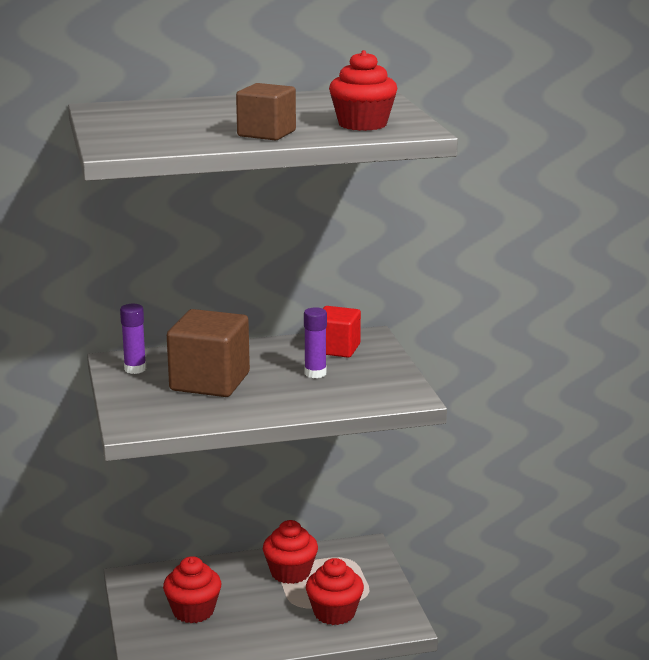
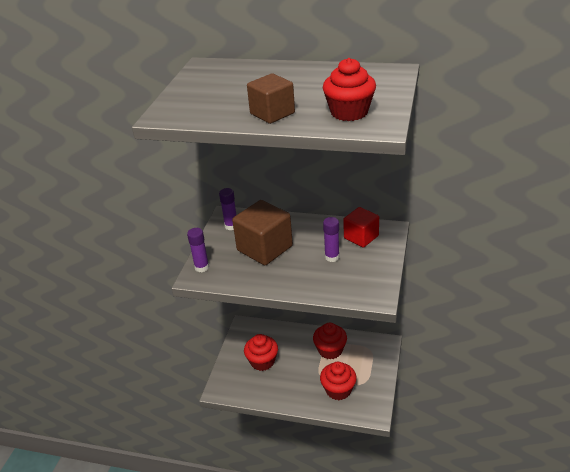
camera: 30 degrees right, 15 degrees up
none -> purple glue stick [187,228,209,272]

